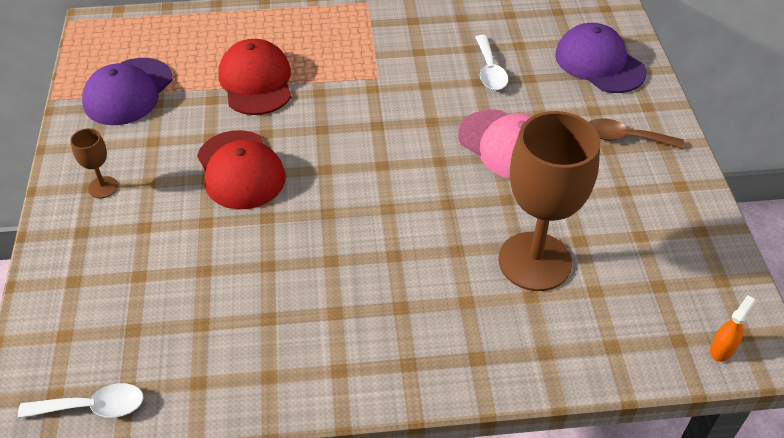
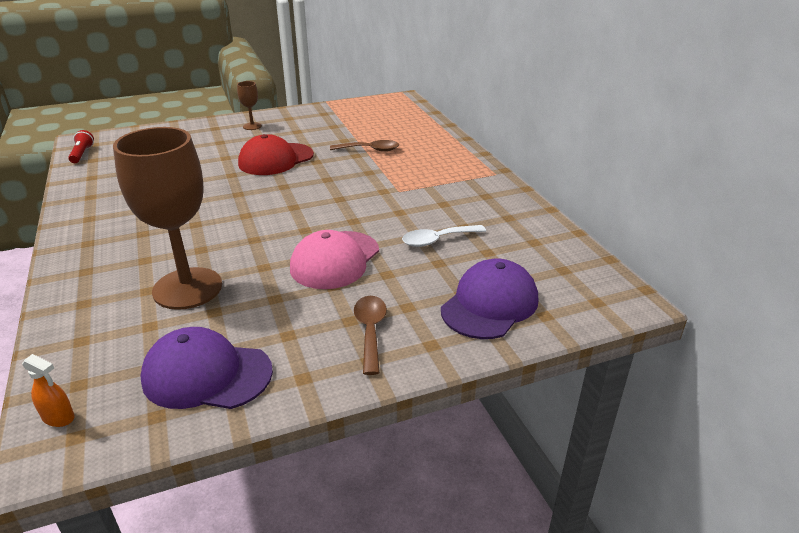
camera: 75 degrees right, 15 degrees down
white spoon [18,383,144,418] -> red flashlight [68,130,94,163]
purple cap [82,58,172,125] -> purple cap moved to [140,327,273,409]
red cap [218,39,291,115] -> brown spoon [330,140,399,151]

